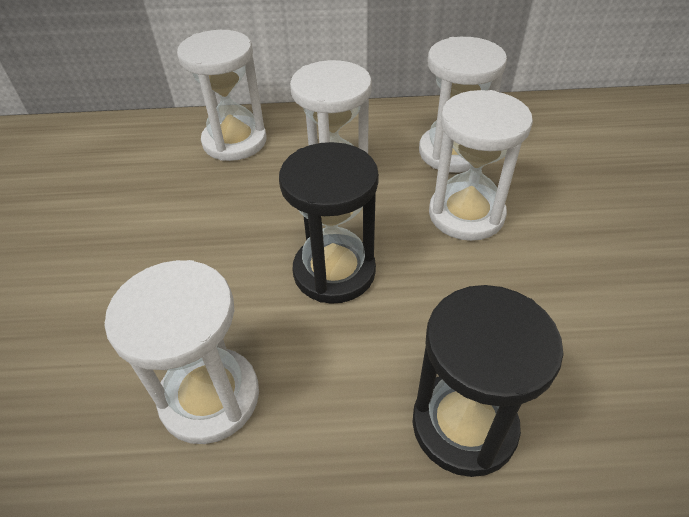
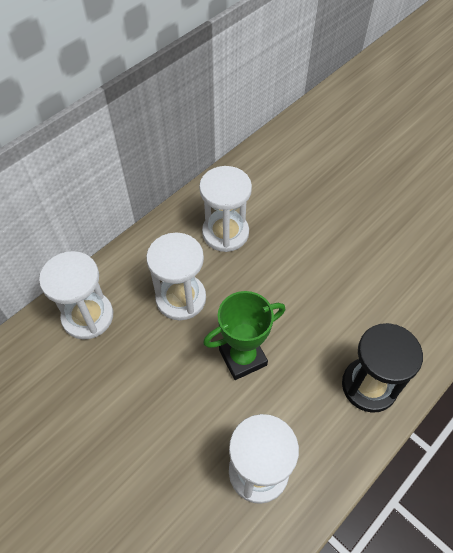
camera: 45 degrees left, 10 degrees up
black hourglass [279,142,379,304] -> green trophy [203,291,285,380]
white hourglass [429,90,533,241] -> none

